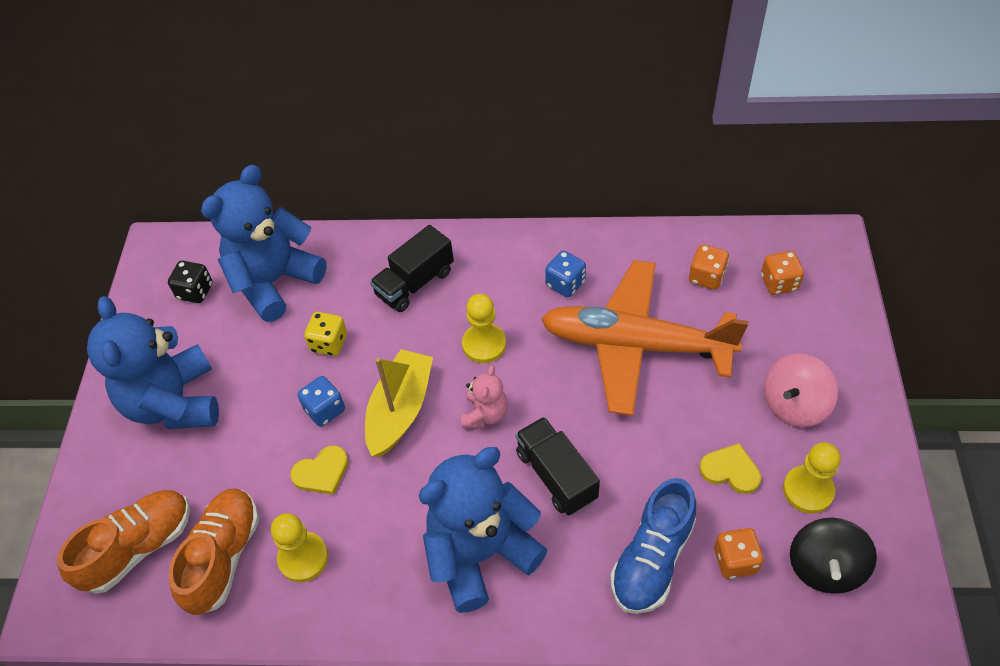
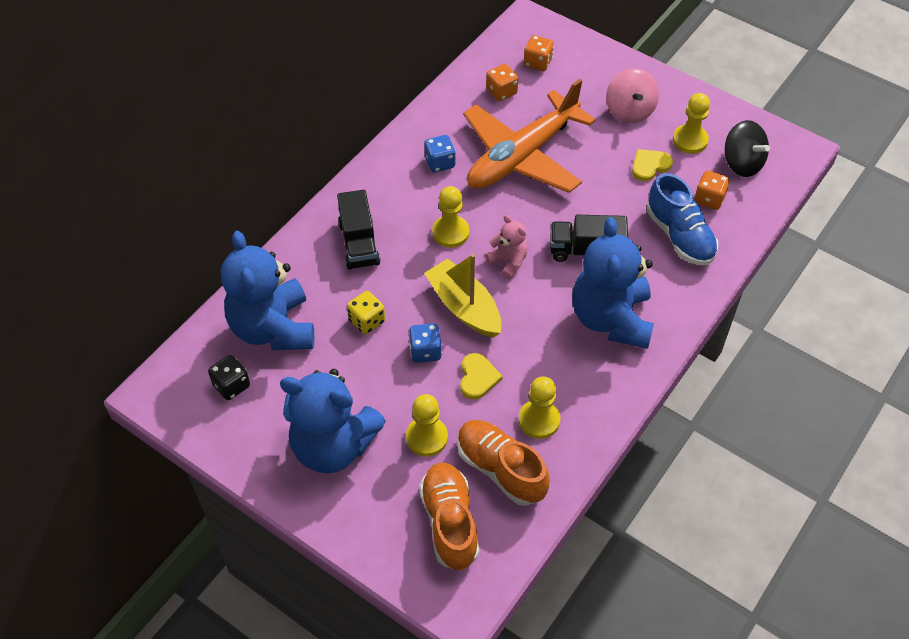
camera: 60 degrees left, 0 degrees up
none -> yellow pawn [406,394,448,457]

